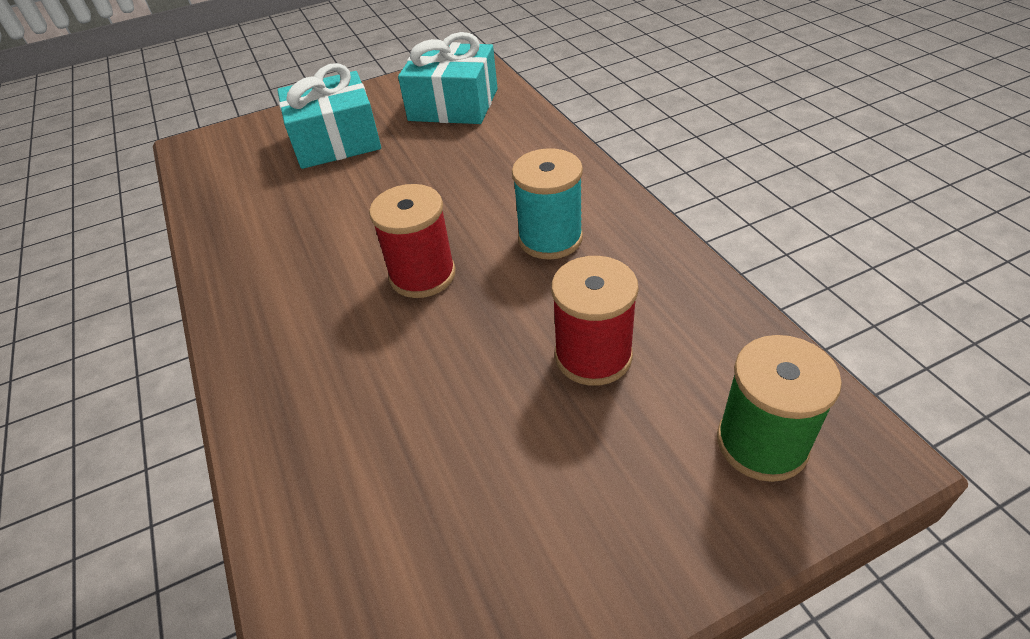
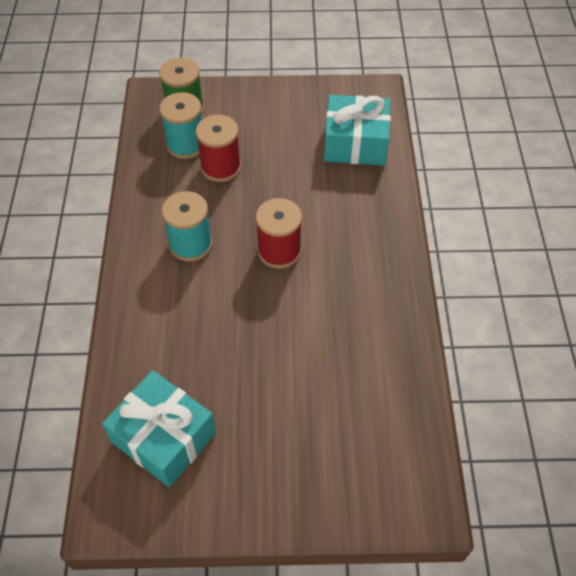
camera: 160 degrees left, 10 degrees up
turquoise gift [277,63,381,169] -> turquoise gift moved to [324,95,391,166]
none -> turquoise spool [159,92,202,159]

